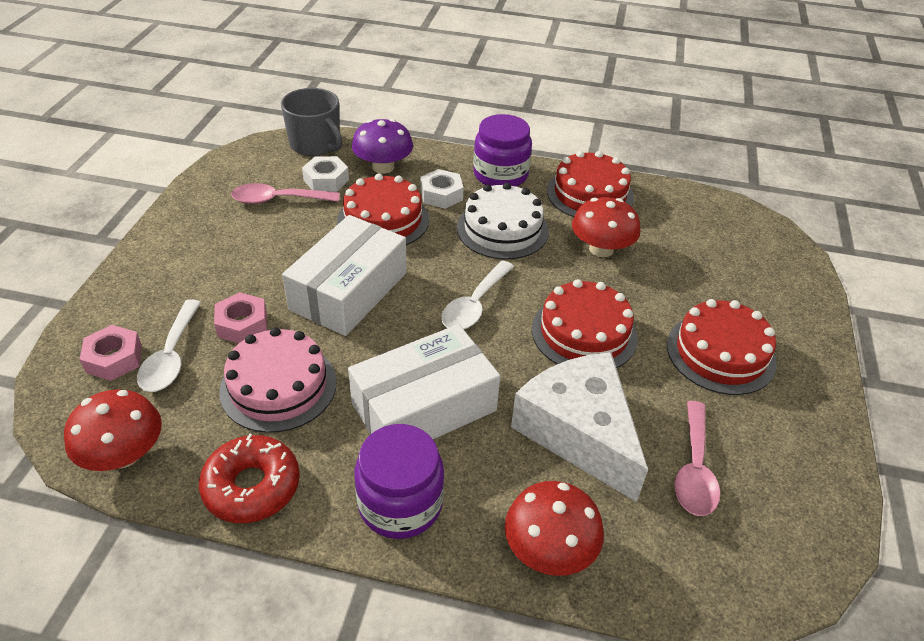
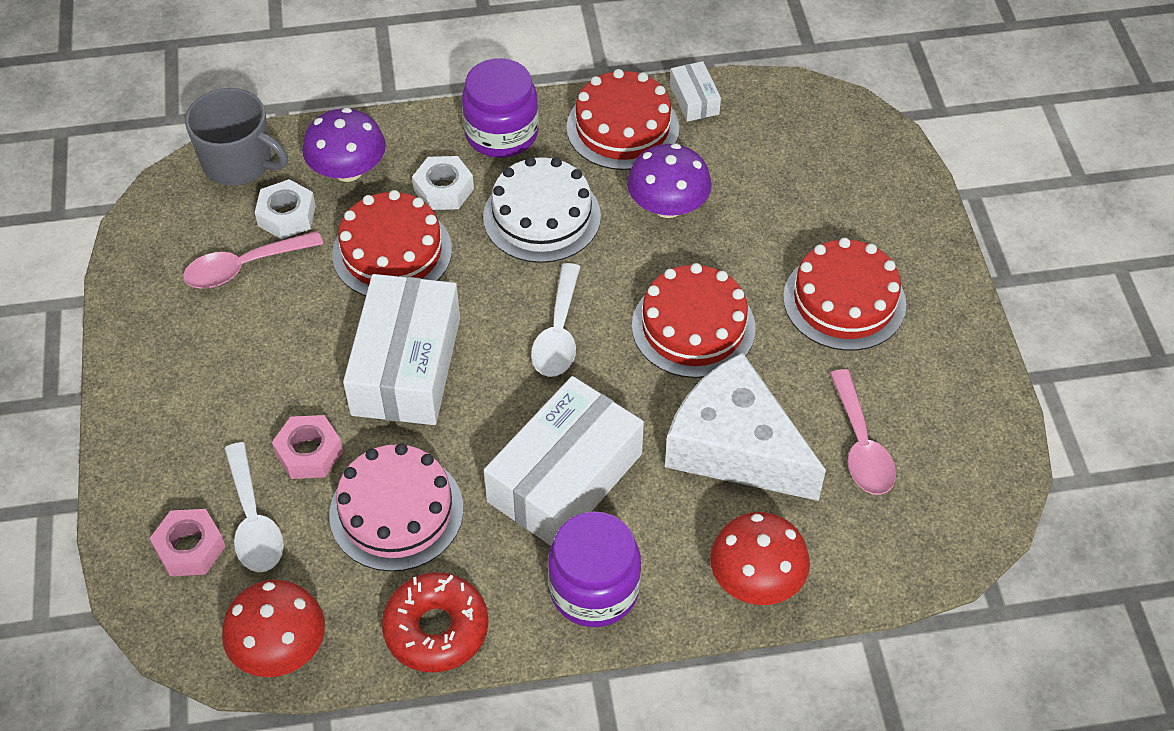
camera: 20 degrees left, 10 degrees up
red mushroom [572,197,640,257] -> purple mushroom [627,144,712,218]
none -> white box [670,61,721,122]

